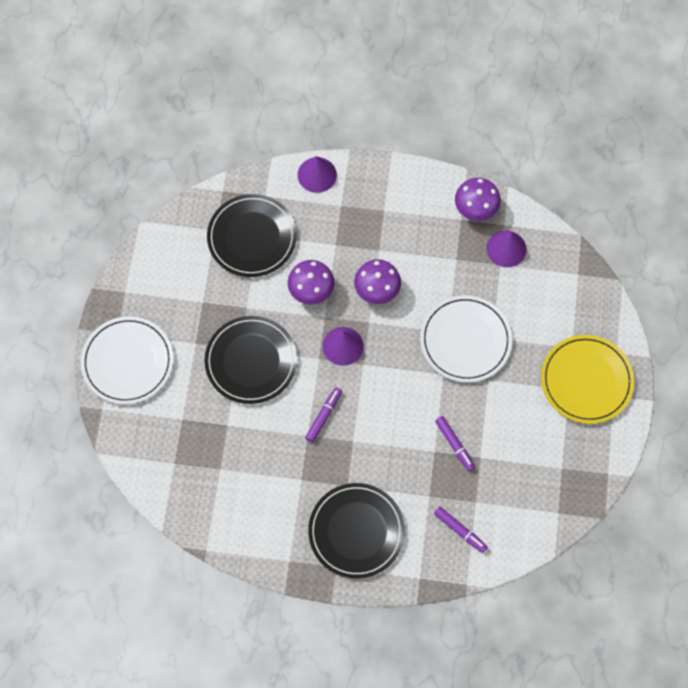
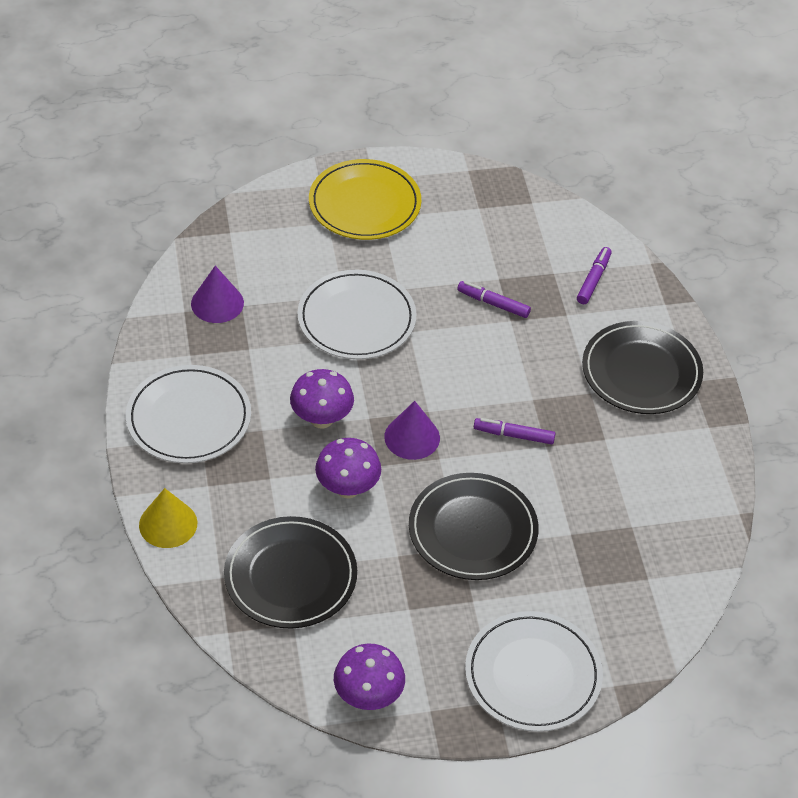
camera: 110 degrees left, 20 degrees down
purple cone [298,156,337,193] -> yellow cone [139,488,197,548]
purple marker [435,416,475,471] -> purple marker turned 105 degrees counterclockwise [457,281,531,318]
purple mushroom [455,178,501,221] -> purple mushroom moved to [334,644,405,710]
none -> white plate [126,365,251,463]

